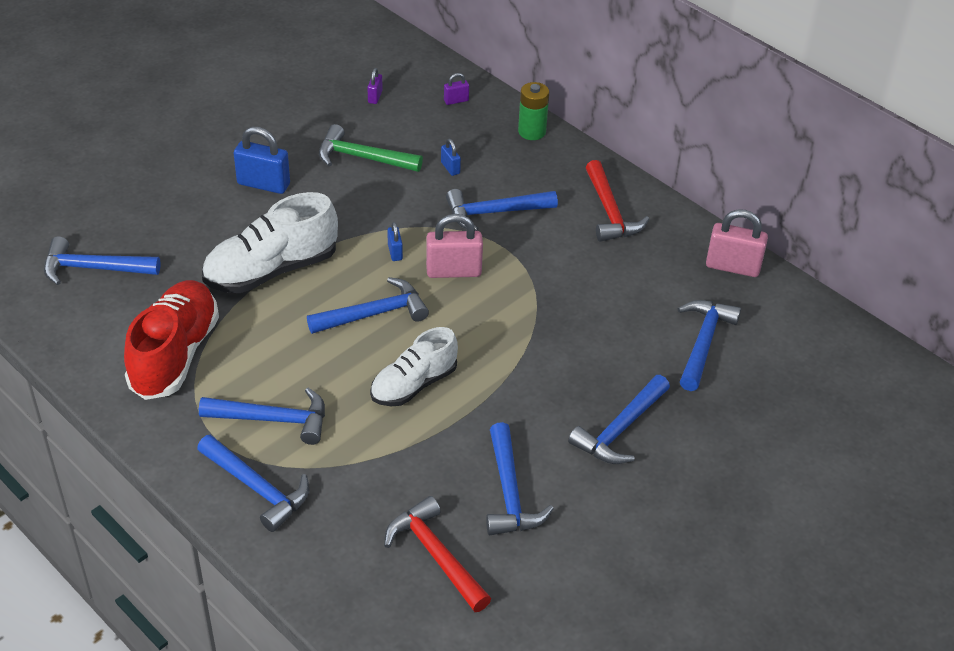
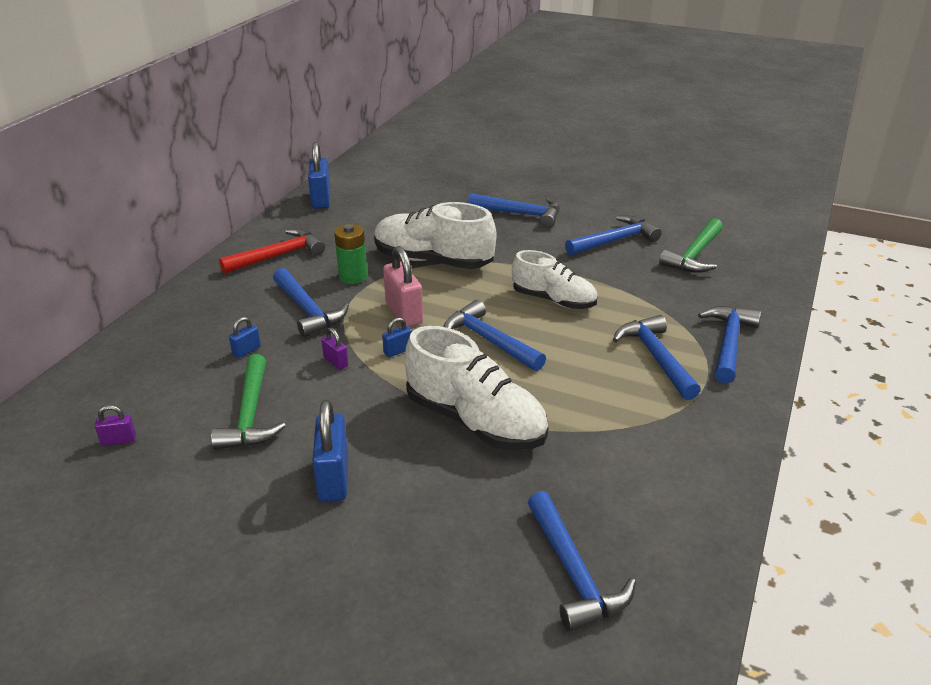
camera: 110 degrees left, 10 degrees down
red shoe [124,280,219,400] -> none
red hammer [384,496,491,612] -> green hammer [659,218,723,273]
purple padlock [444,73,469,105] -> purple padlock moved to [321,327,348,370]
green battery [518,82,549,140] -> green battery moved to [334,224,368,284]
blue hammer [678,300,741,391] -> none
pink padlock [706,209,768,277] -> blue padlock [308,142,330,209]
none -> white shoe [374,202,496,269]

